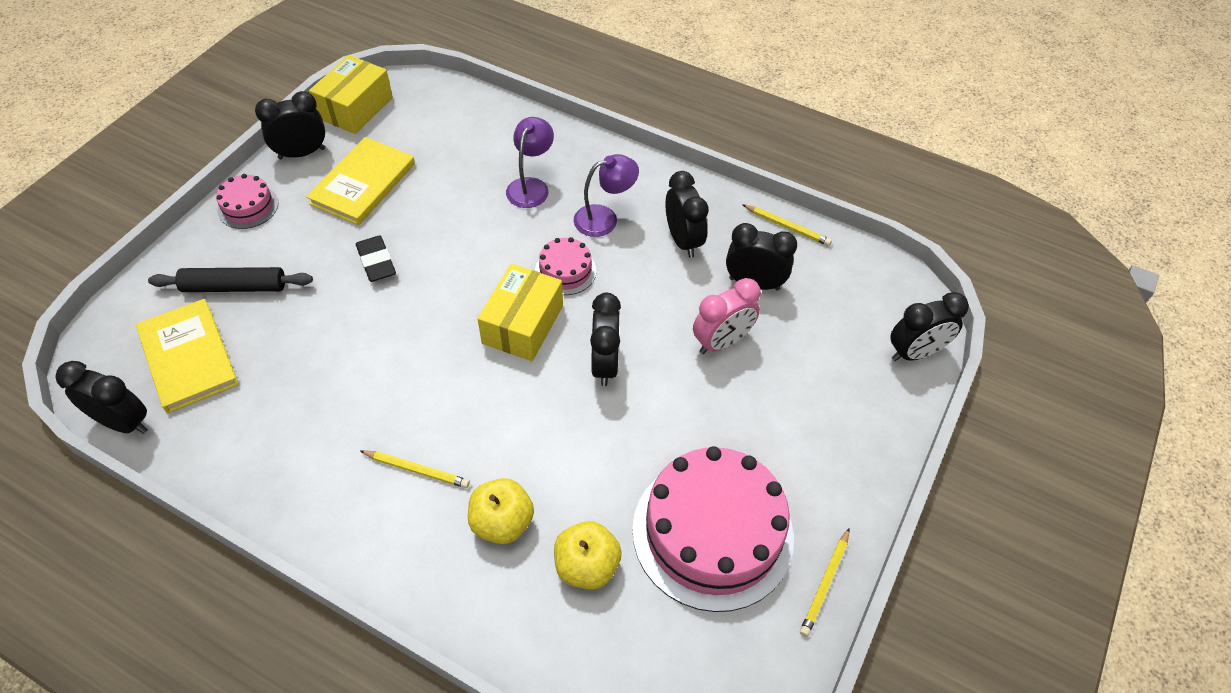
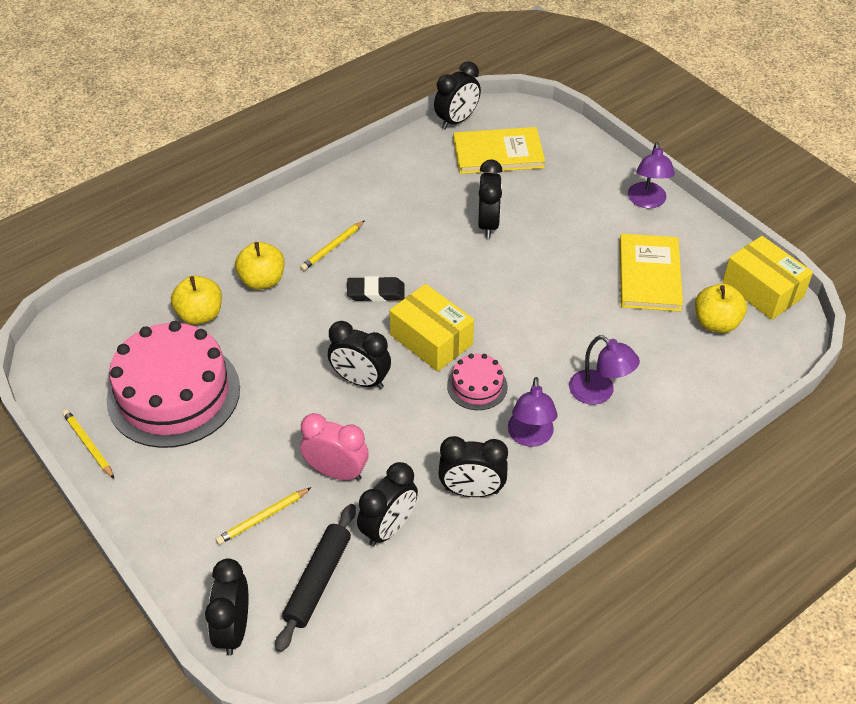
camera: 115 degrees right, 5 degrees down
black rolling pin [148,267,313,292] -> black rolling pin moved to [275,504,356,652]
pink cake [216,174,278,229] -> purple lamp [628,142,675,208]
black clock [255,91,325,159] -> black clock moved to [478,159,503,238]
yellow book [306,137,415,225] -> yellow book turned 45 degrees clockwise [620,234,683,312]
black eraser [356,235,396,282] -> black eraser moved to [347,276,405,302]
pink clock [693,278,761,354] -> pink clock turned 120 degrees clockwise [300,413,369,481]
yellow pencil [742,204,832,246] -> yellow pencil moved to [216,487,312,545]
none -> yellow apple [695,284,747,333]

